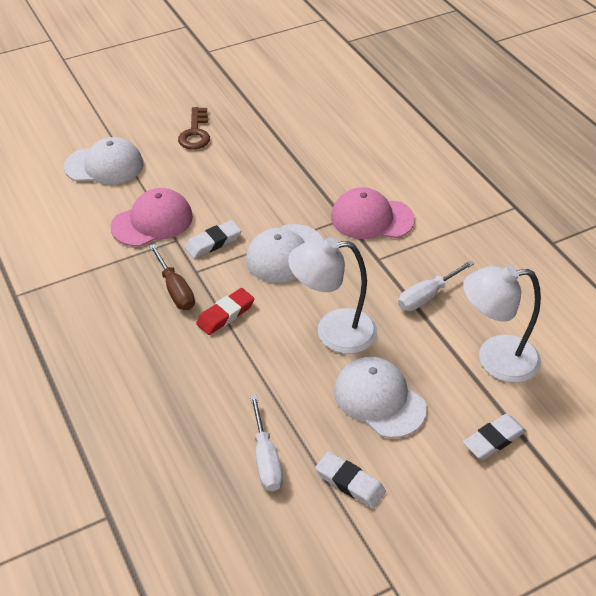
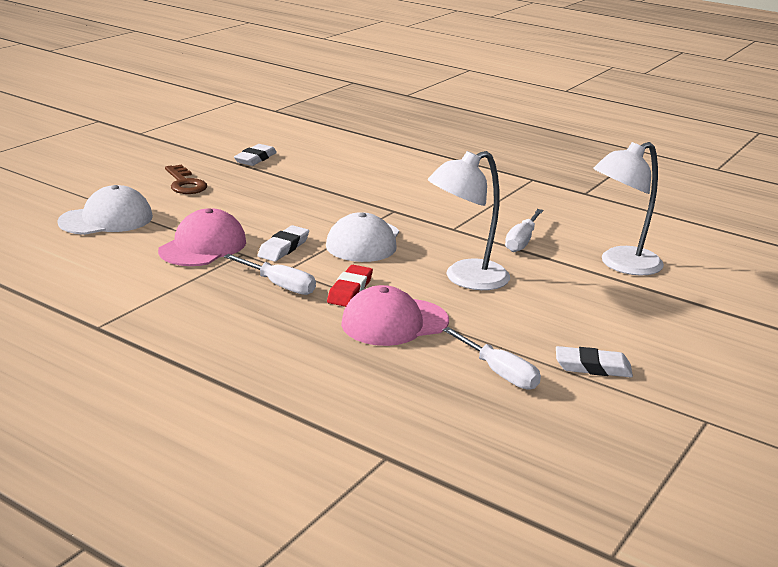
camera: 30 degrees left, 20 degrees down
brown screwdriver [149,244,195,310] -> white screwdriver [224,254,316,295]
pink cap [331,188,415,239] -> pink cap moved to [341,285,449,346]
white cap [334,357,427,438] -> none
white eraser [463,414,526,460] -> white eraser moved to [234,144,277,166]

